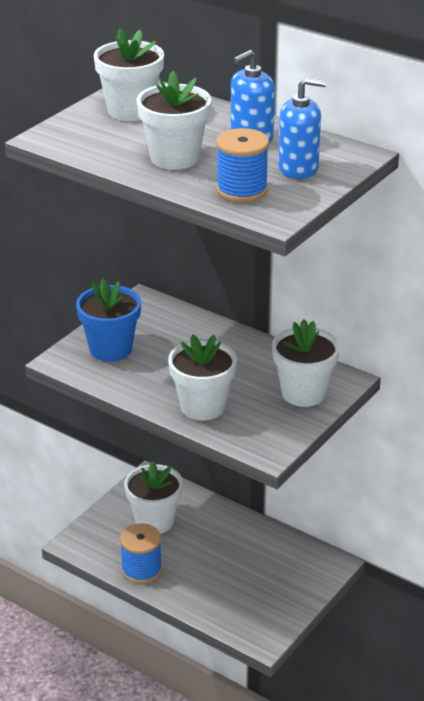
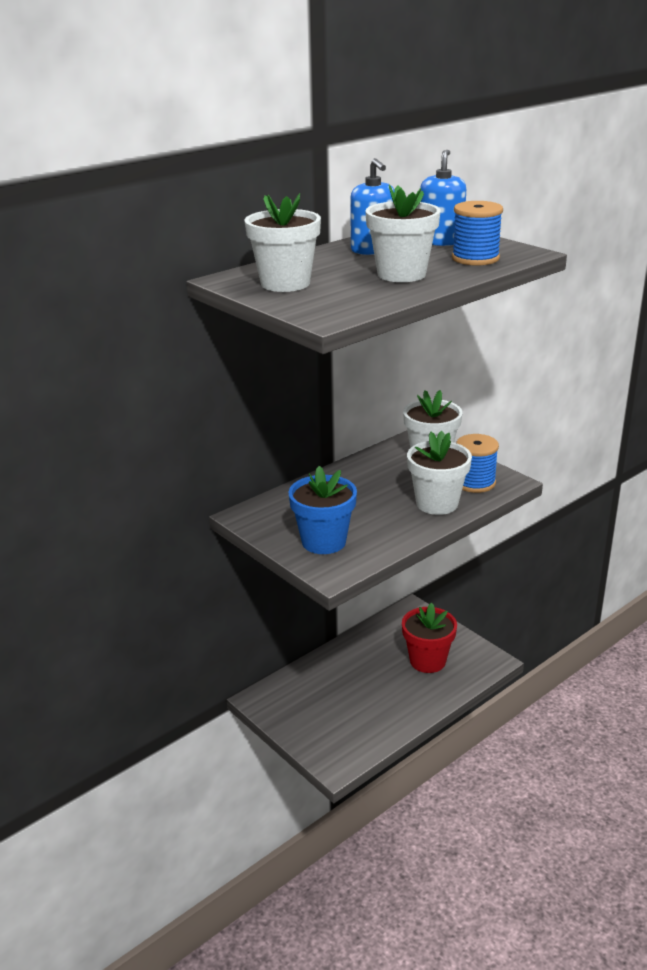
camera: 75 degrees left, 5 degrees down
blue spool [120,523,162,584] -> blue spool moved to [456,434,499,493]
white flower pot [124,461,183,534] -> none
none -> red flower pot [402,603,457,673]

